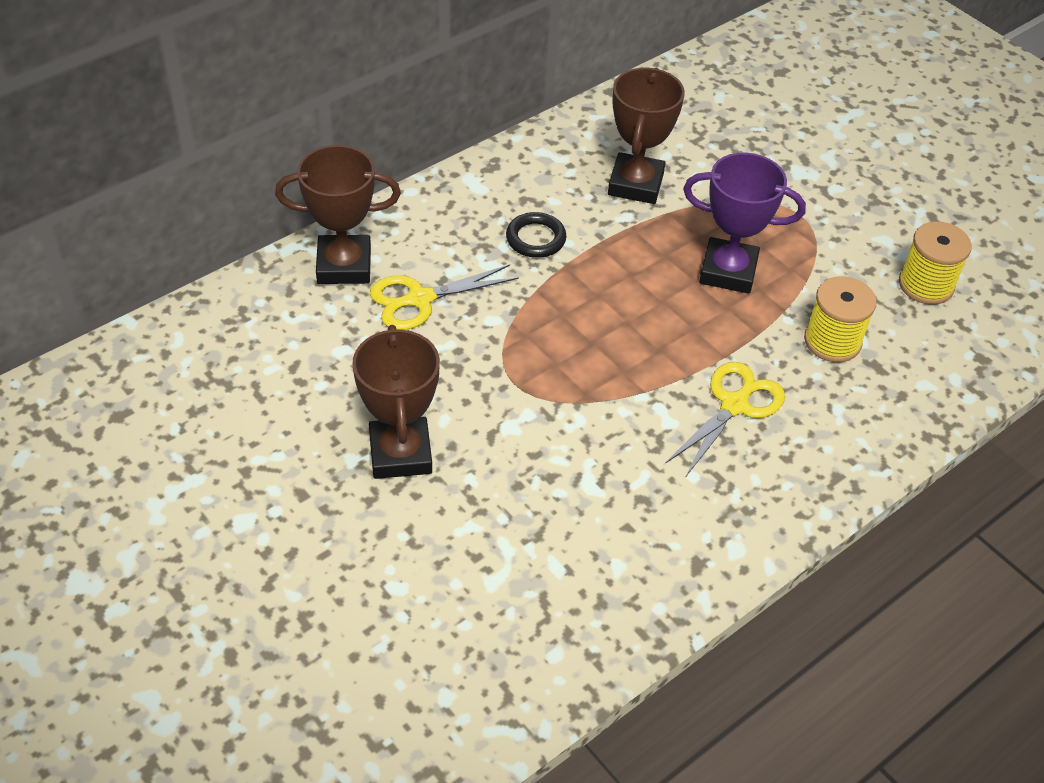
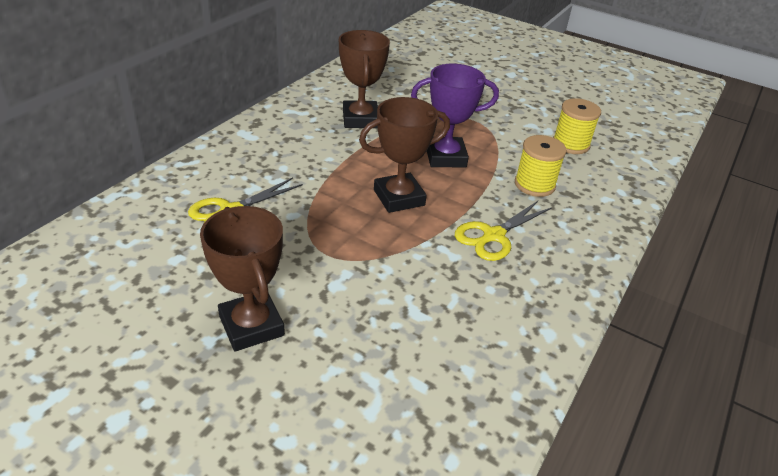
camera: 20 degrees left, 10 degrees down
brown trophy [275,145,401,284] -> brown trophy moved to [359,97,450,213]
black ring [506,212,566,258] -> none
yellow scissors [665,362,785,478] -> yellow scissors turned 150 degrees counterclockwise [455,201,552,261]

